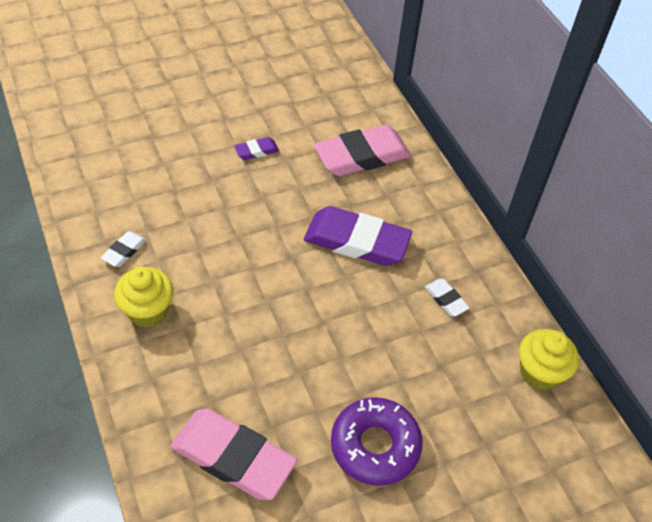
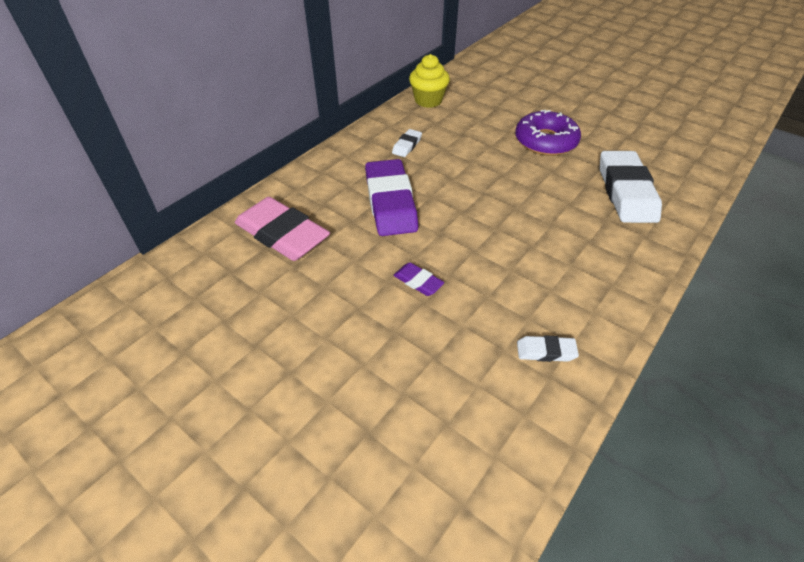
camera: 115 degrees left, 5 degrees down
yellow cupcake [114,267,173,327] -> none
pink eraser [170,409,297,500] -> white eraser [600,151,662,223]
purple eraser [234,137,279,160] -> purple eraser moved to [393,262,445,296]

